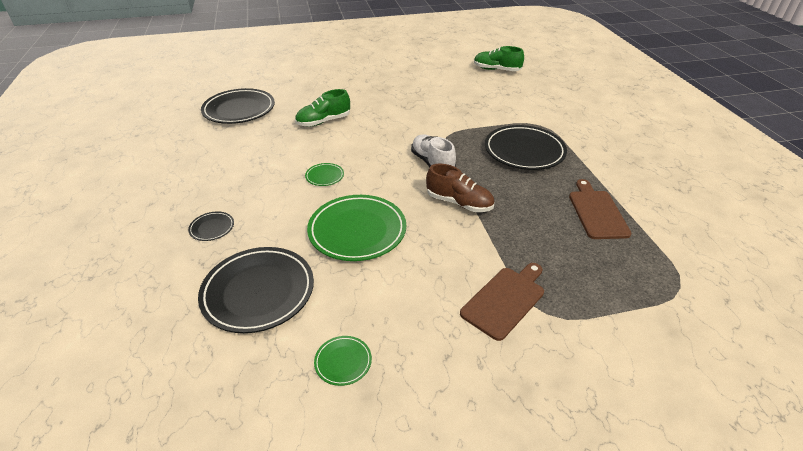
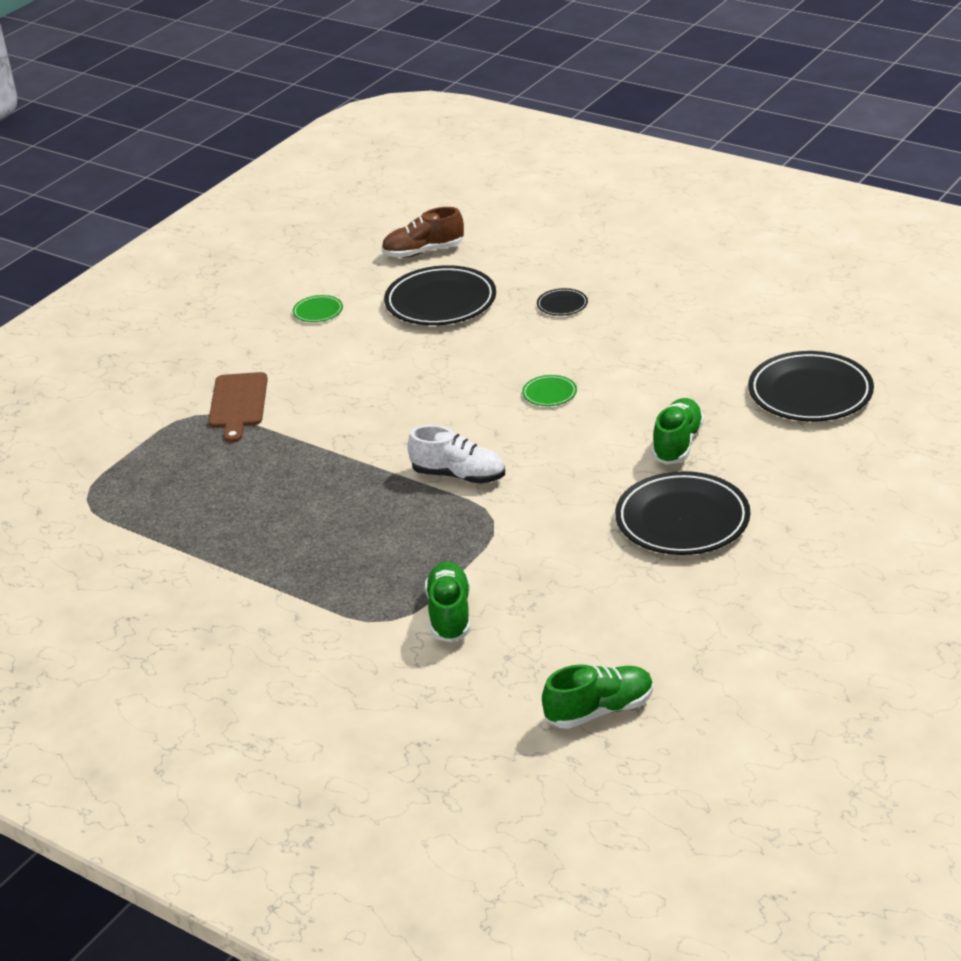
camera: 140 degrees right, 5 degrees down
green plate [307,195,406,261] -> none
brown shoe [426,164,494,212] -> brown shoe moved to [381,207,464,258]
black plate [485,125,567,170] -> black plate moved to [615,471,750,555]
brown cutting board [569,179,632,239] -> none
none -> green shoe [425,562,471,642]

